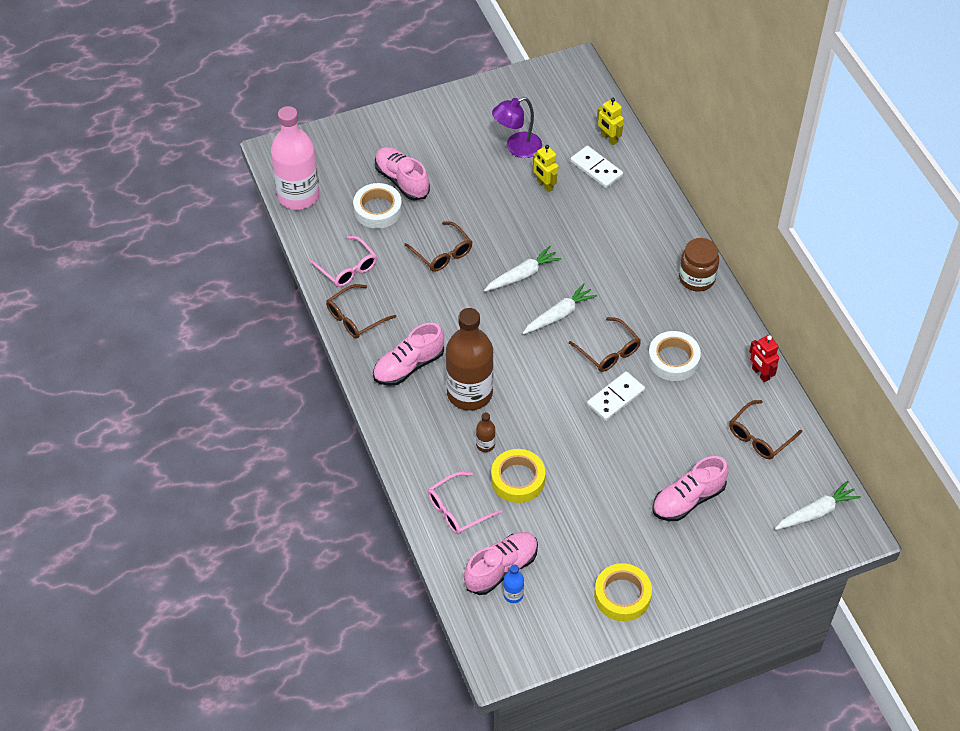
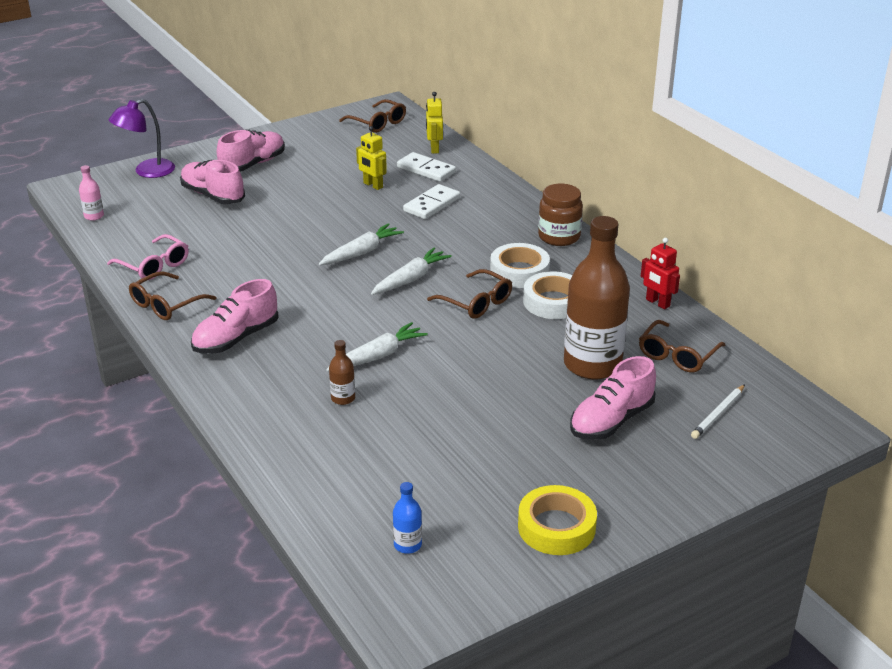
camera: 10 degrees left, 20 degrees down
pink bottle [271,106,320,210] -> pink bottle [79,165,104,221], size x0.40
white tape [353,183,402,229] -> white tape moved to [490,243,550,288]
brown glasses [404,221,472,272] -> brown glasses moved to [339,99,406,133]
pink glasses [428,472,502,534] -> none
brown bottle [446,308,494,411] -> brown bottle moved to [564,216,630,379]
pink shoe [464,532,538,595] -> pink shoe moved to [217,130,285,172]
yellow tape [491,449,545,503] -> none
purple lamp [492,97,542,158] -> purple lamp moved to [109,99,175,178]
white domino [587,371,645,421] -> white domino moved to [403,184,460,219]
yellow robot [597,98,624,145] -> yellow robot turned 45 degrees clockwise [426,92,443,154]
white carrot [775,481,861,530] -> white carrot moved to [326,322,428,371]
none -> white pencil [691,385,745,439]

